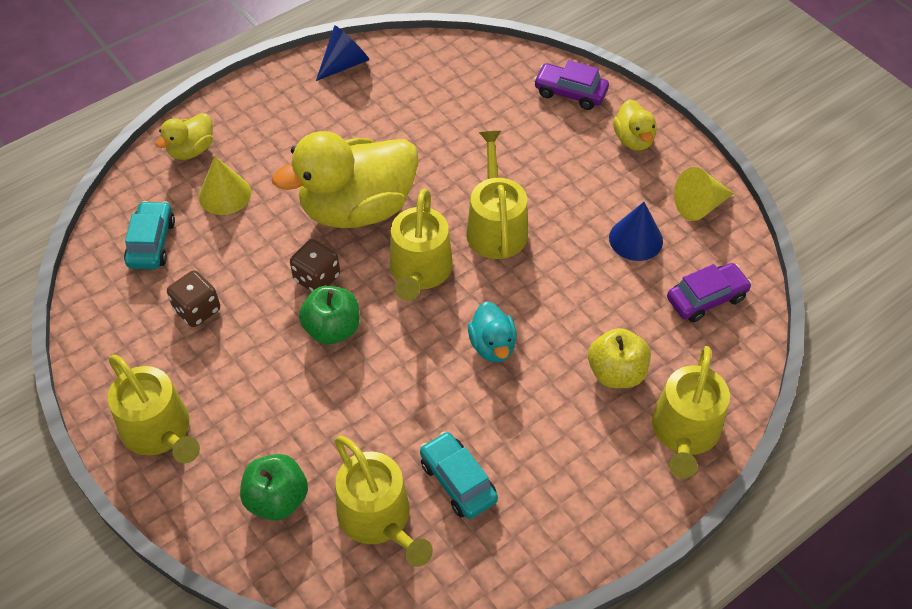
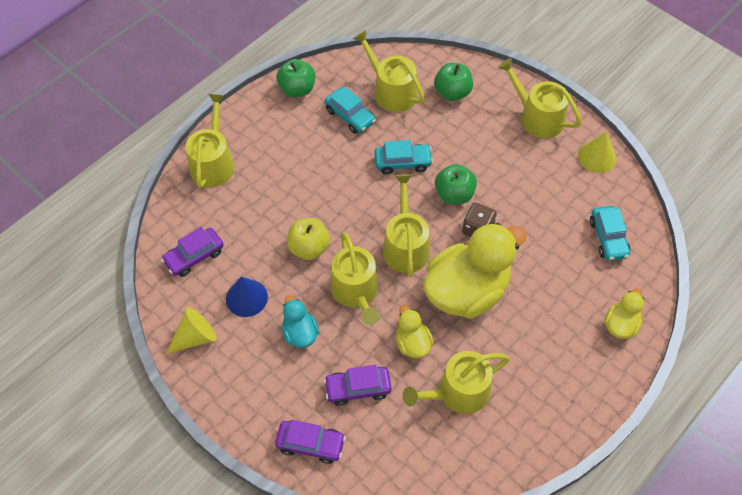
camera: 170 degrees right, 5 degrees up
brown dice [167,270,220,327] -> none
yellow cone [199,156,251,215] -> yellow cone moved to [578,132,617,173]
blue cone [316,25,369,81] -> none
turquoise duck [468,301,517,362] -> turquoise duck moved to [282,295,319,348]
yellow apple [588,328,651,388] -> yellow apple moved to [287,218,330,260]
yellow duck [613,99,657,150] -> yellow duck moved to [396,305,434,358]
none -> green apple [277,59,315,97]
none -> purple car [324,365,392,406]
none -> turquoise car [374,140,433,174]
none -> yellow watering can [403,351,510,414]

